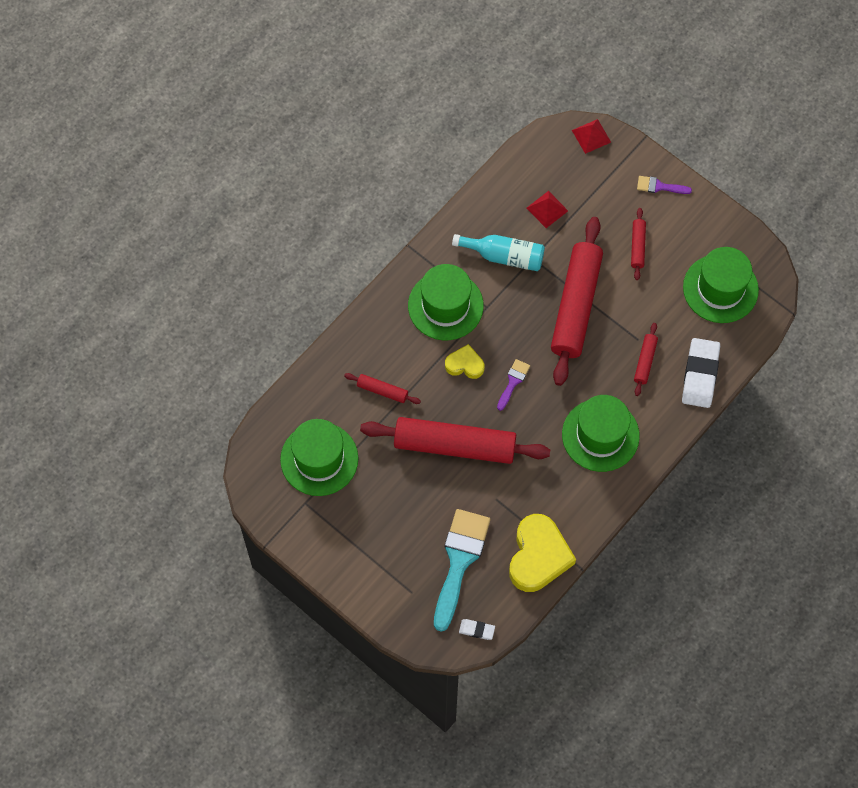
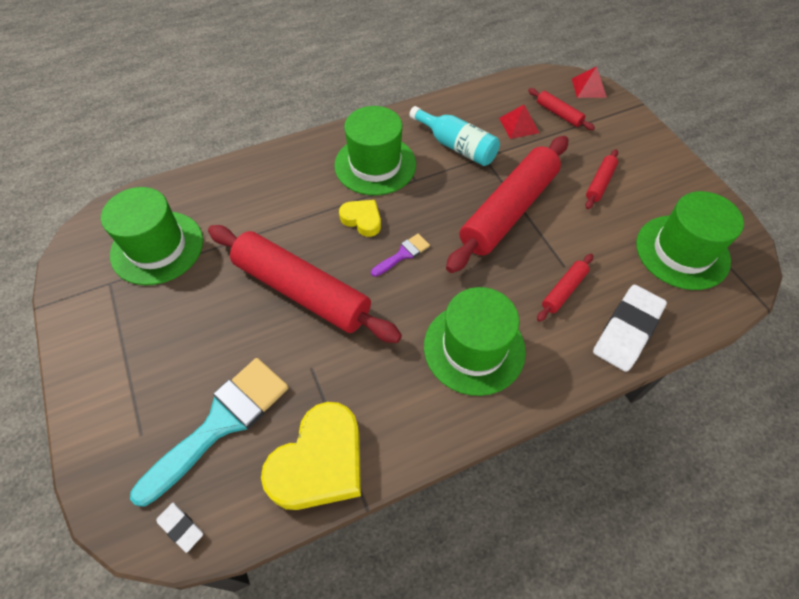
camera: 25 degrees right, 10 degrees down
red rolling pin [344,373,421,404] -> red rolling pin moved to [528,88,595,130]
purple brush [637,176,692,194] -> none

